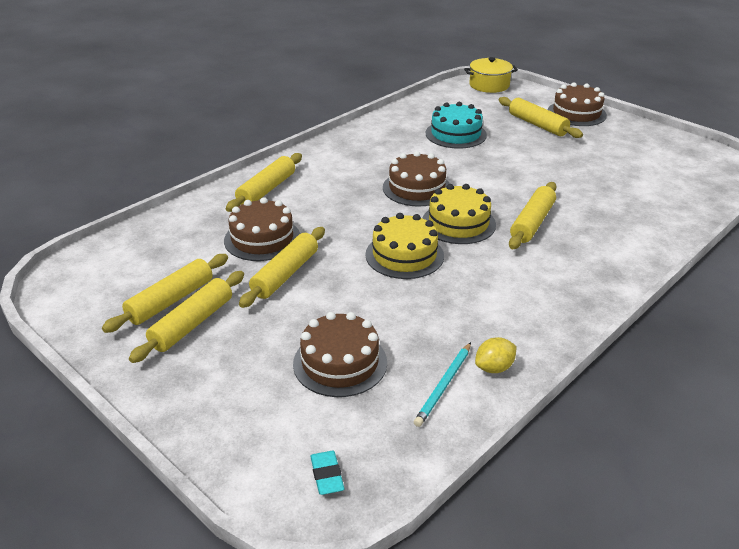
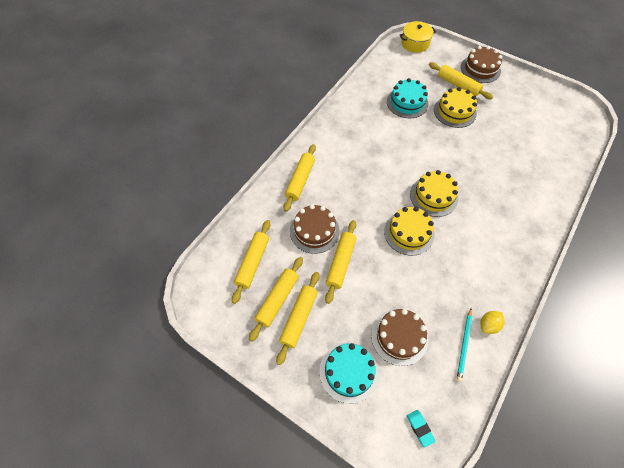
camera: 10 degrees left, 25 degrees up
brown cake [383,151,450,207] -> none
yellow rolling pin [509,182,557,249] -> yellow rolling pin moved to [232,220,270,304]
none -> turquoise cake [320,342,379,404]
none -> yellow cake [434,87,477,128]

